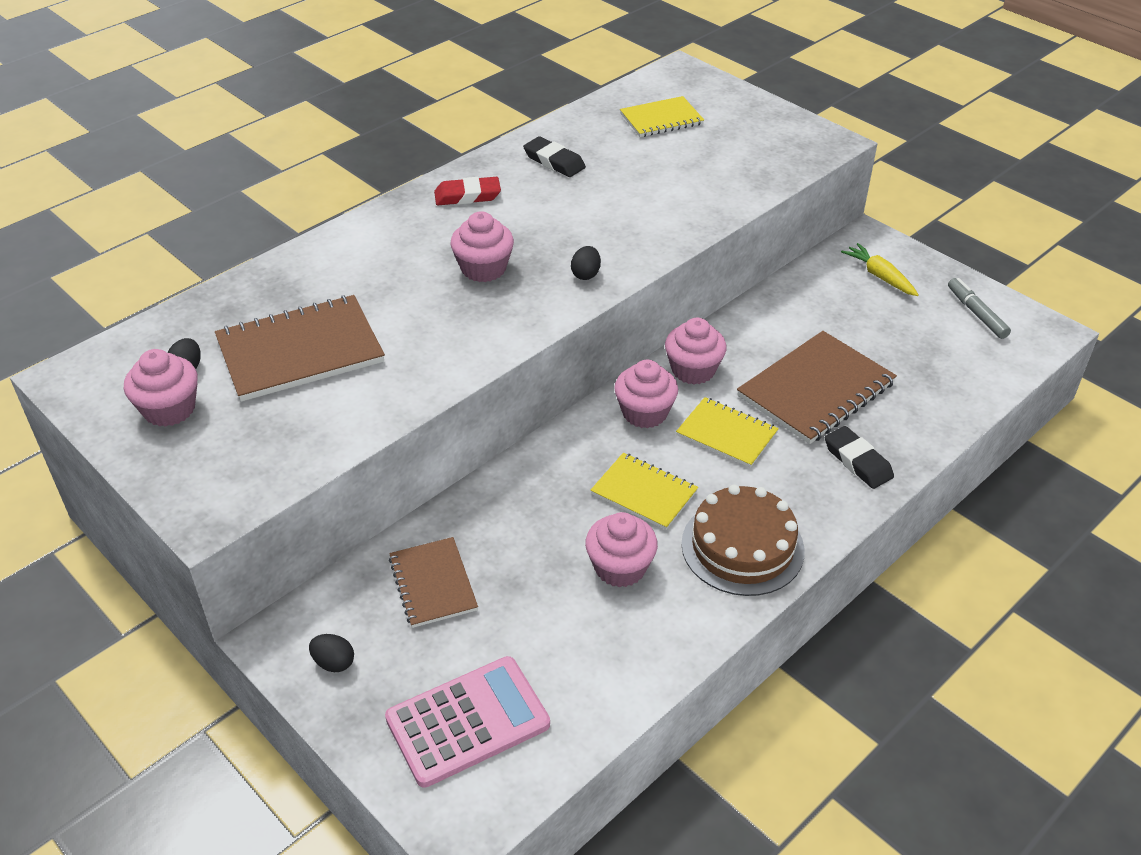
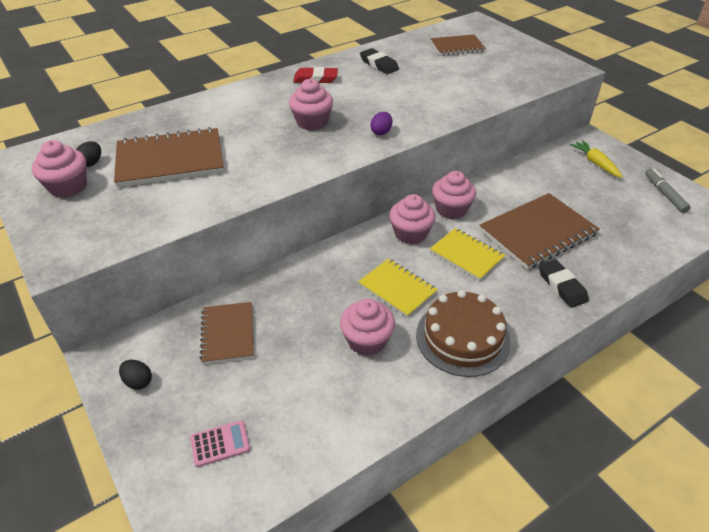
camera: 10 degrees right, 0 degrees up
pink calculator [385,656,550,788] -> pink calculator [190,420,250,467], size x0.48
black egg [571,246,601,280] -> purple egg [370,112,392,135]
yellow notebook [620,96,704,137] -> brown notebook [430,35,486,56]

